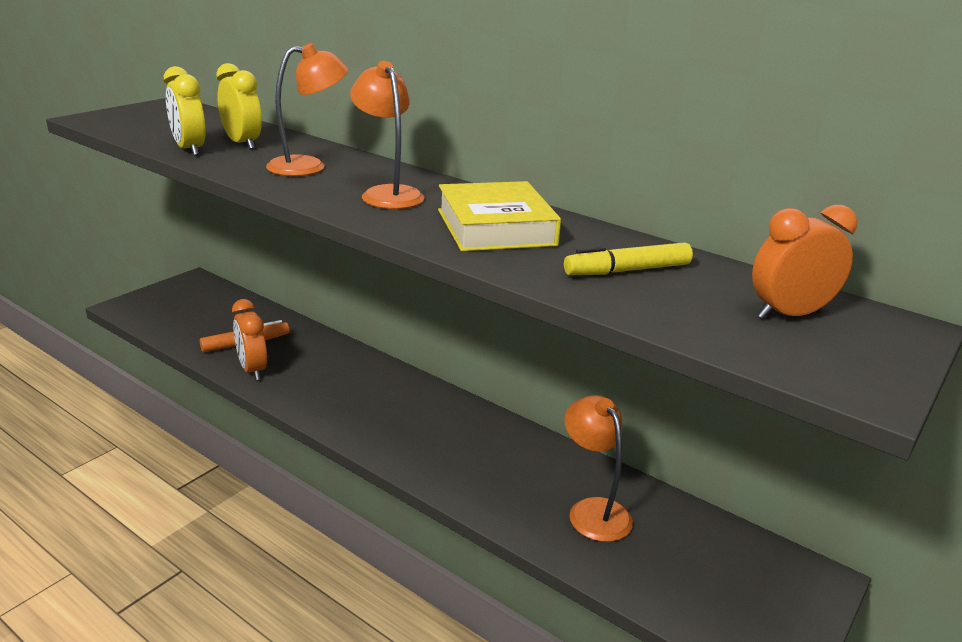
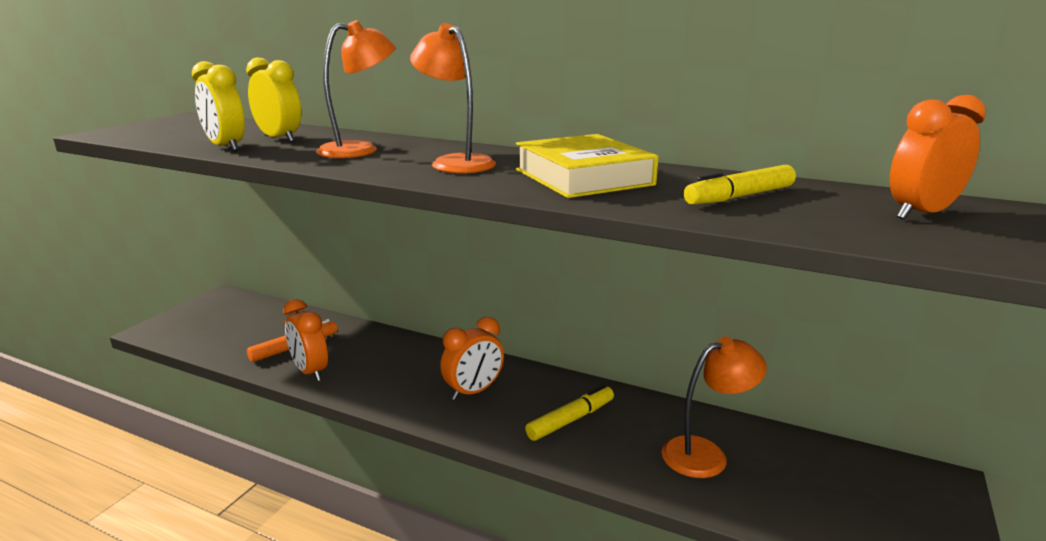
camera: 10 degrees left, 5 degrees down
orange lamp [564,395,633,542] -> orange lamp turned 105 degrees clockwise [661,336,767,478]
none -> orange clock [440,317,504,400]
none -> yellow marker [525,385,614,441]

